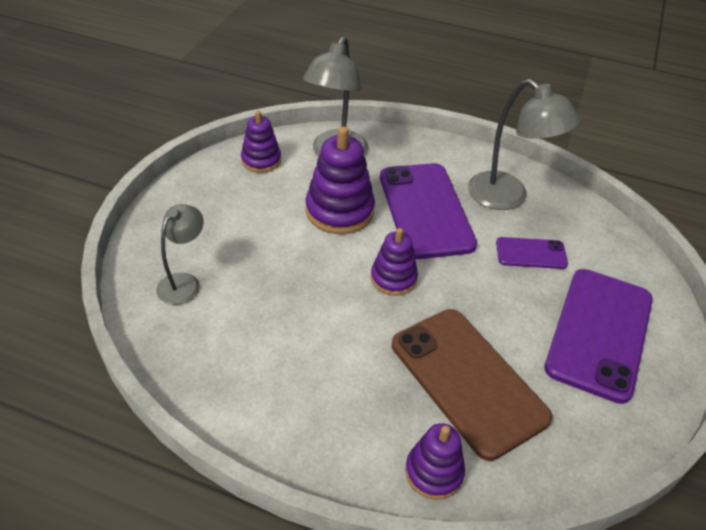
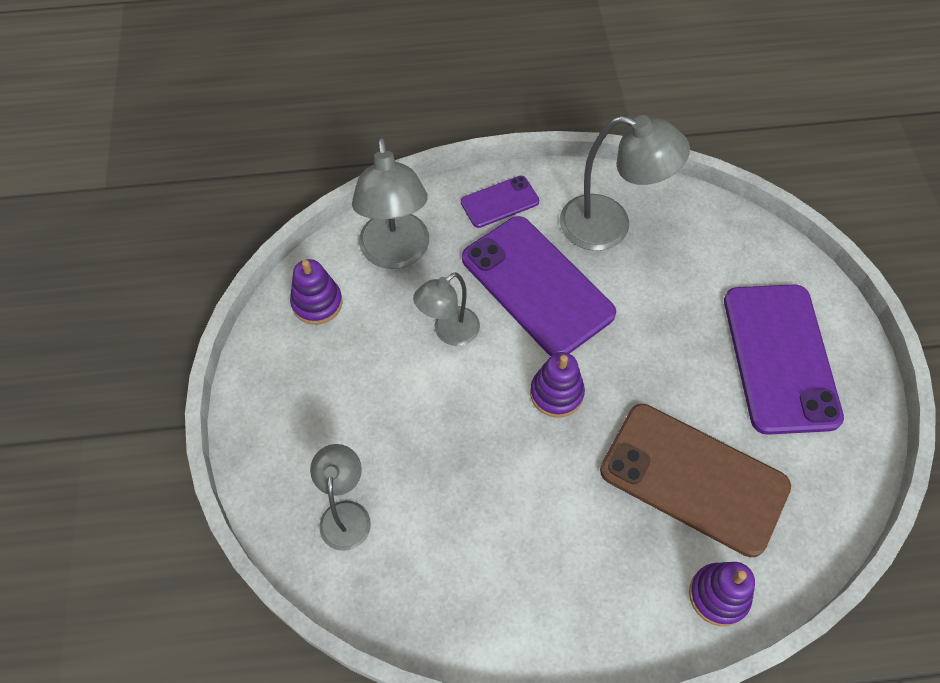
camera: 25 degrees left, 15 degrees up
purple stacking toy [305,126,375,234] -> grey lamp [413,272,480,346]
purple phone [496,237,568,269] -> purple phone moved to [461,175,539,228]

